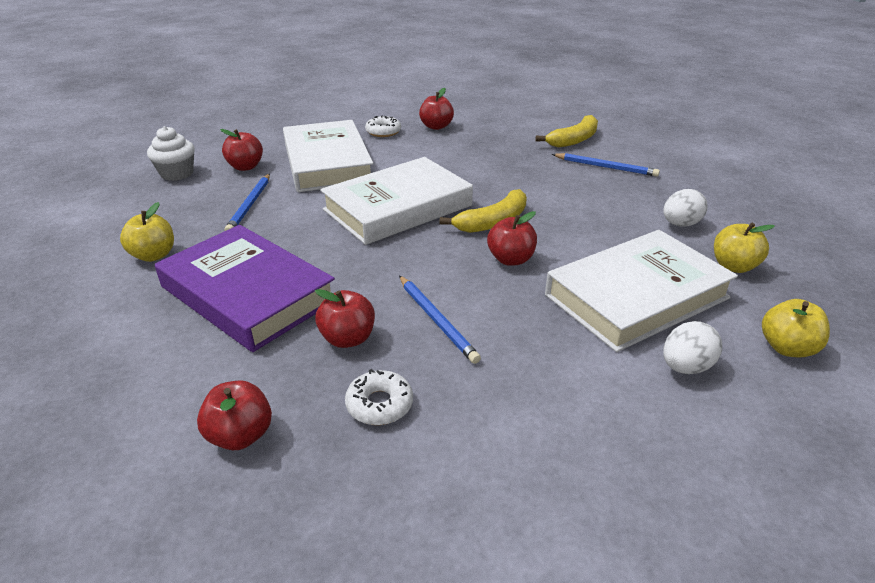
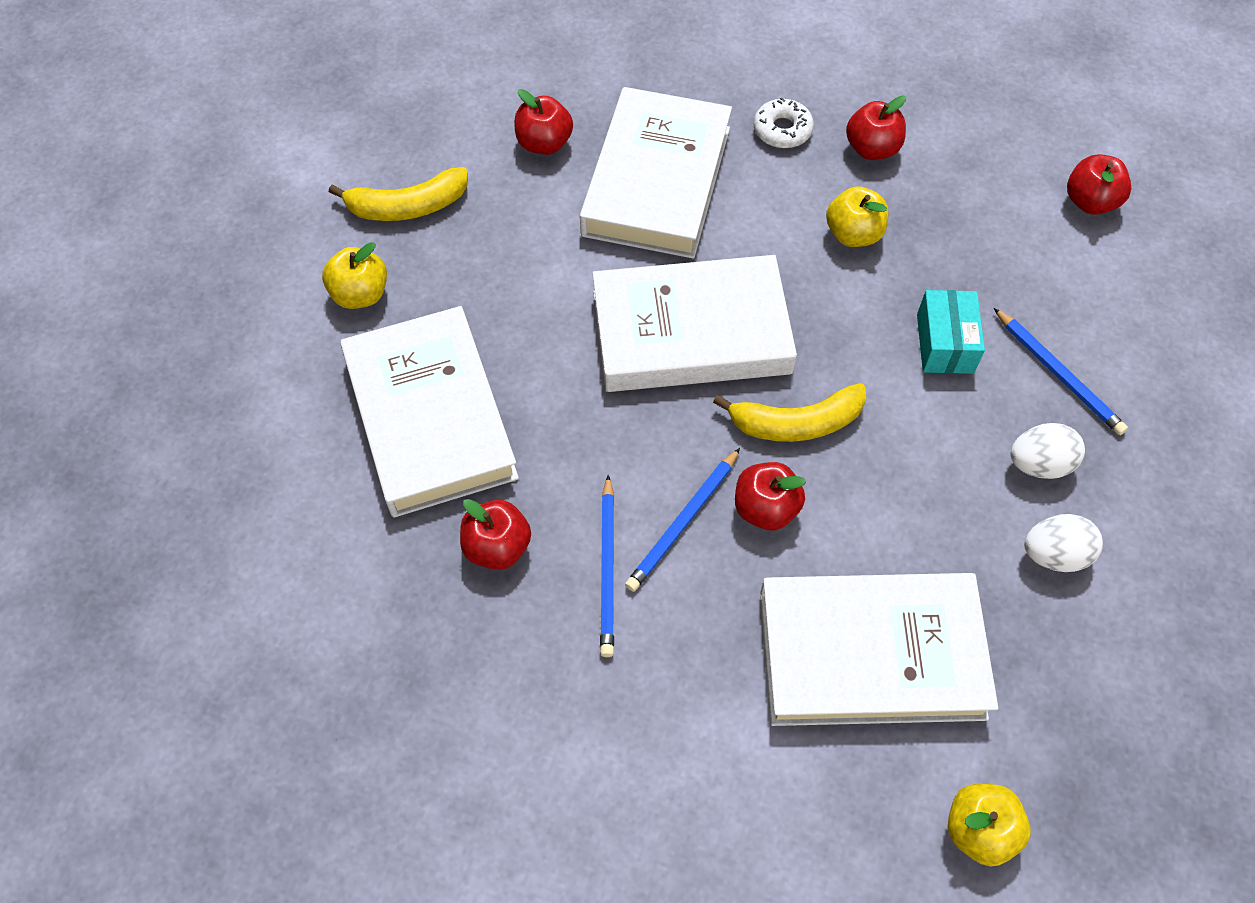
camera: 30 degrees right, 25 degrees up
white cupcake [147,126,195,181] -> none
purple book [155,225,335,352] -> white book [341,306,519,517]
red apple [197,380,272,450] -> red apple moved to [1067,154,1131,215]
blue pencil [225,174,270,231] -> blue pencil moved to [625,448,740,592]
white donut [345,369,413,425] -> none
yellow banana [535,115,598,148] -> yellow banana moved to [329,167,468,221]
white egg [663,321,722,374] -> white egg moved to [1010,423,1085,479]
yellow apple [714,222,775,273] -> yellow apple moved to [826,186,889,247]
none -> turquoise box [917,290,985,374]

